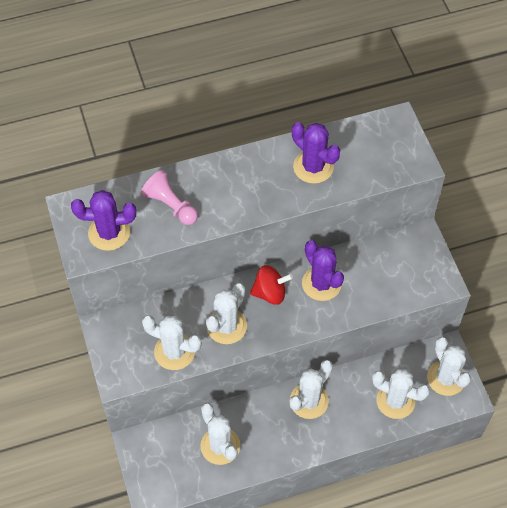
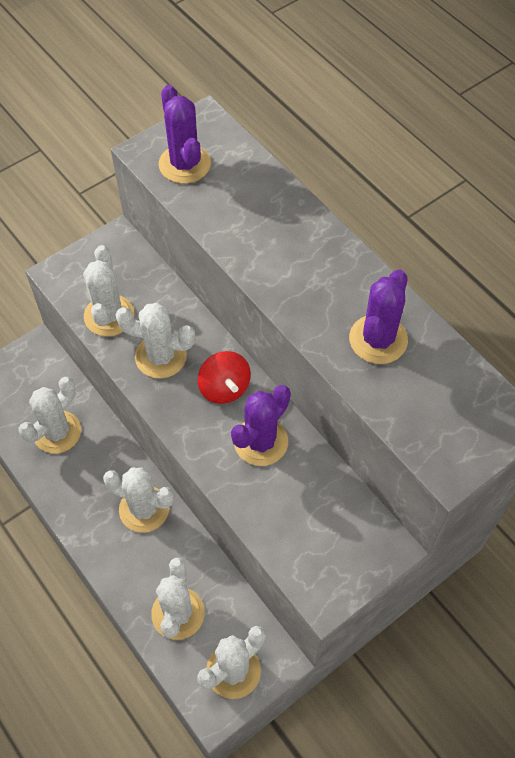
camera: 70 degrees right, 0 degrees up
pink pawn [141,170,198,225] -> none

